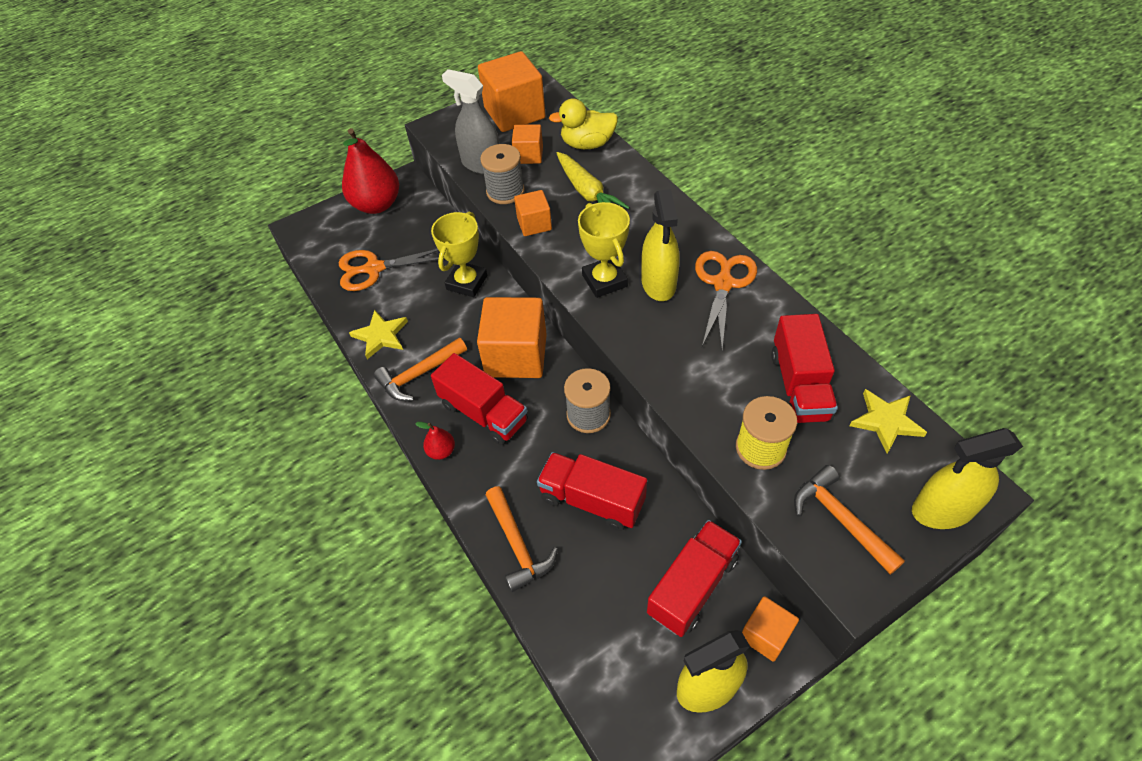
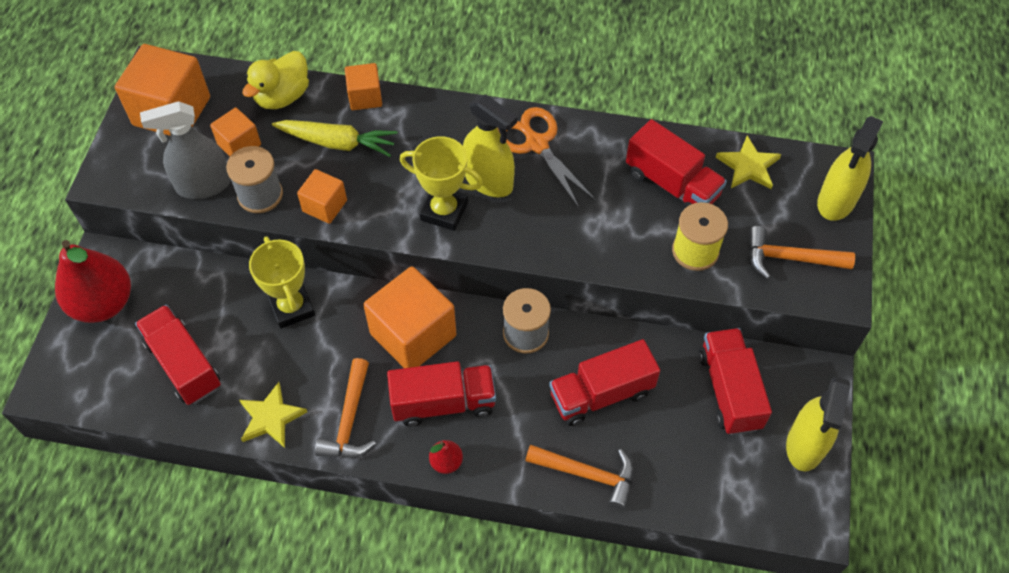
camera: 50 degrees left, 5 degrees up
orange scissors [339,249,445,291] -> red truck [135,305,221,405]
orange cube [742,596,799,662] -> orange cube moved to [345,63,382,110]

